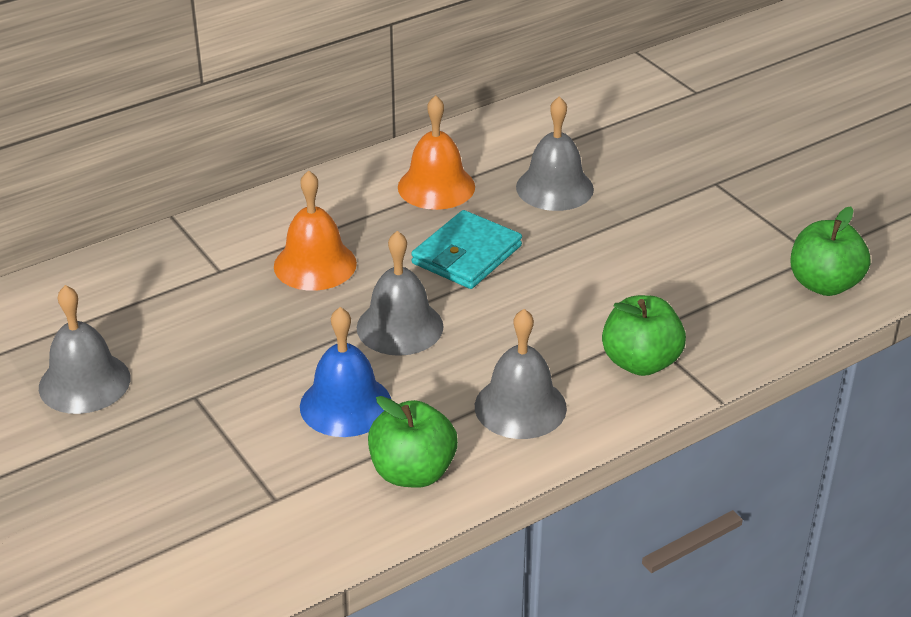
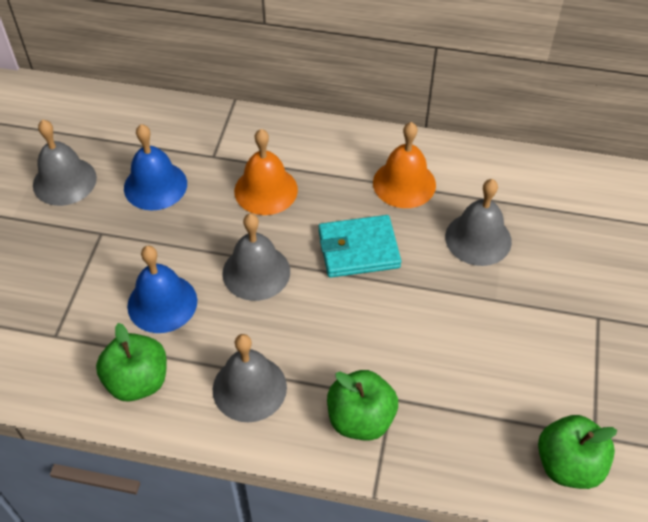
camera: 45 degrees right, 15 degrees up
none -> blue bell [124,124,187,211]

